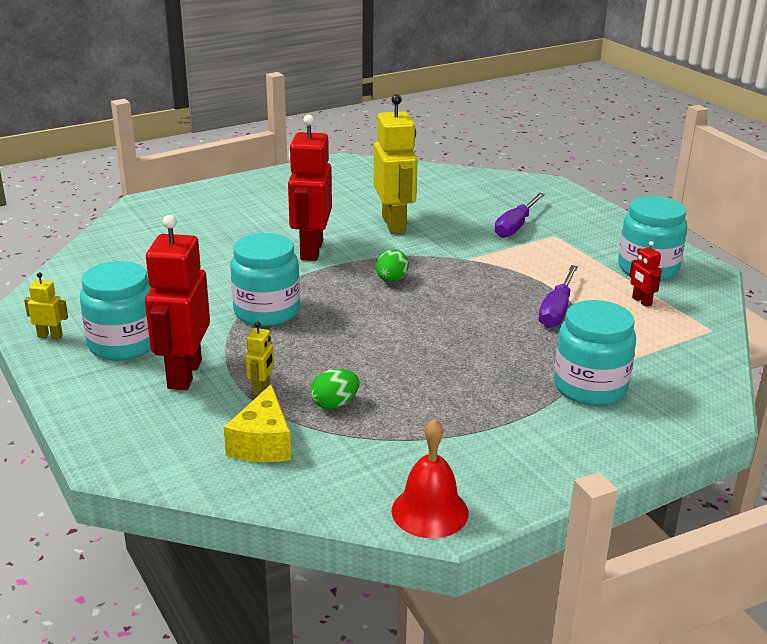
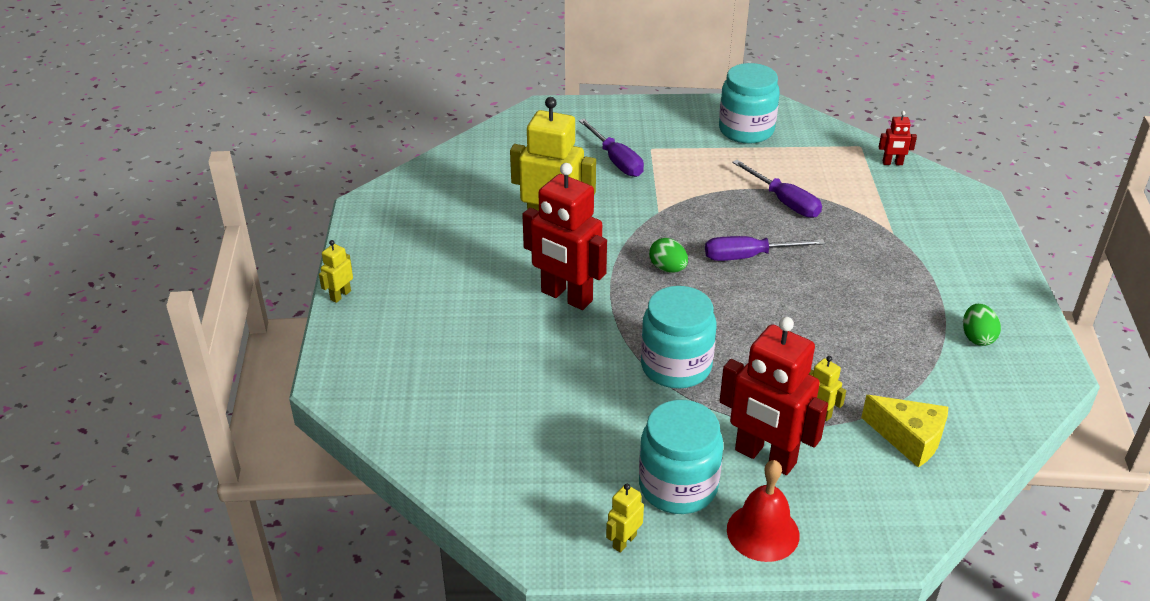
camera: 60 degrees left, 10 degrees up
green egg [310,369,360,409] -> green egg moved to [963,304,1001,346]
red bell [392,419,469,538] -> red bell moved to [727,460,799,562]
turquoise jar [554,300,636,406] -> none
red robot [629,241,662,307] -> red robot moved to [879,111,917,165]
none -> yellow robot [319,240,353,303]
none -> purple screwdriver [705,236,825,261]

